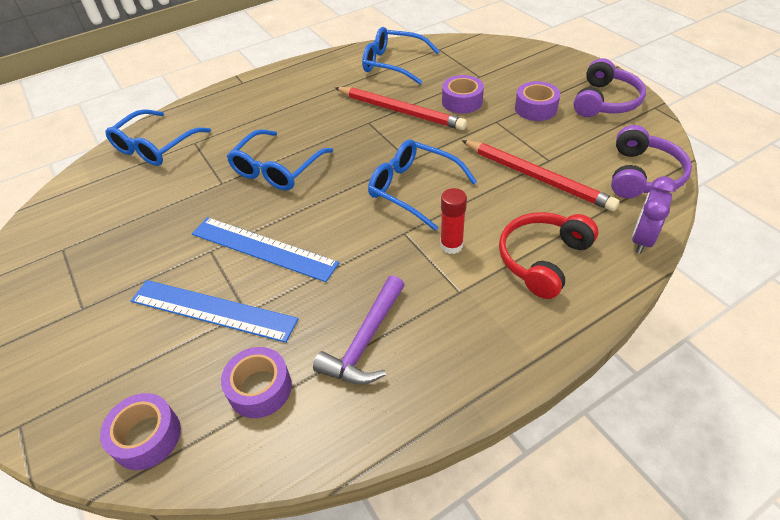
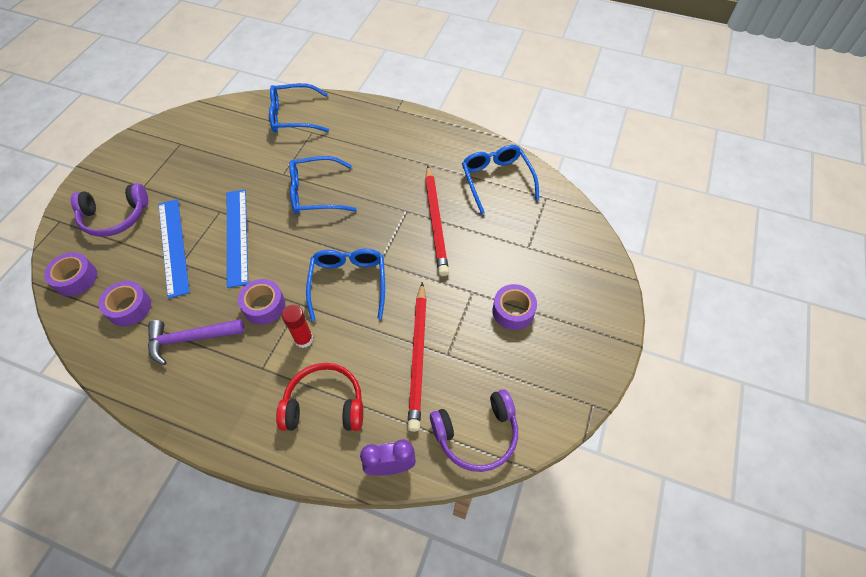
camera: 50 degrees right, 10 degrees up
purple tape [442,75,484,114] -> purple tape moved to [238,279,285,325]
purple headphones [573,58,646,117] -> purple headphones moved to [71,183,148,237]

